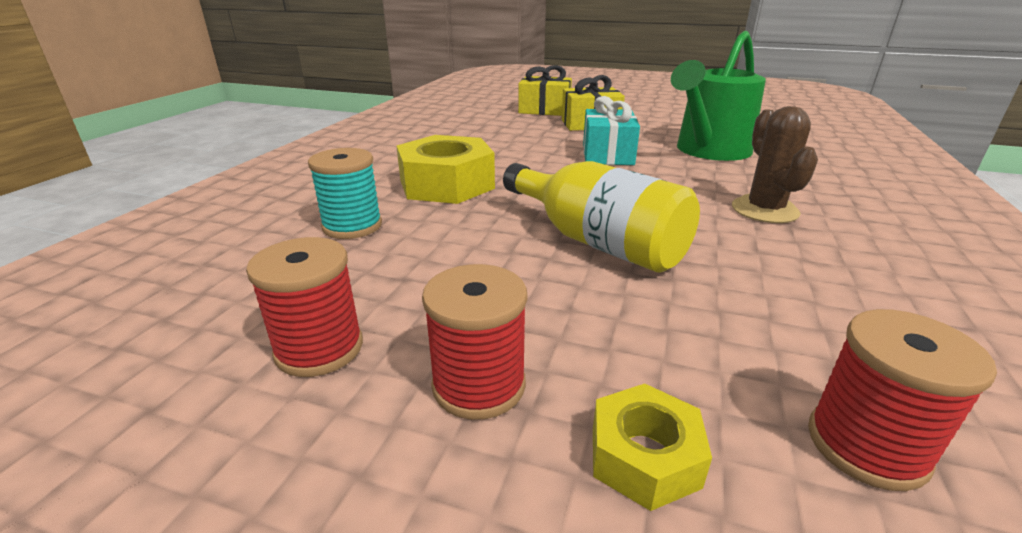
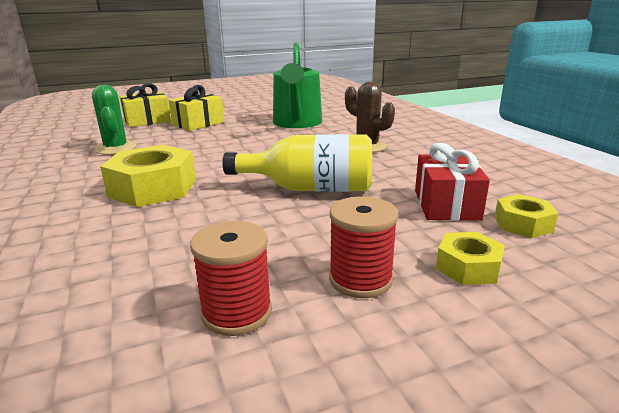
camera: 40 degrees left, 5 degrees down
turquoise spool [308,148,382,239] -> none
turquoise gift [583,96,640,165] -> none
red spool [808,309,997,491] -> yellow nut [494,194,559,238]
none -> green cactus [92,85,136,155]
none -> red gift [415,143,490,221]

